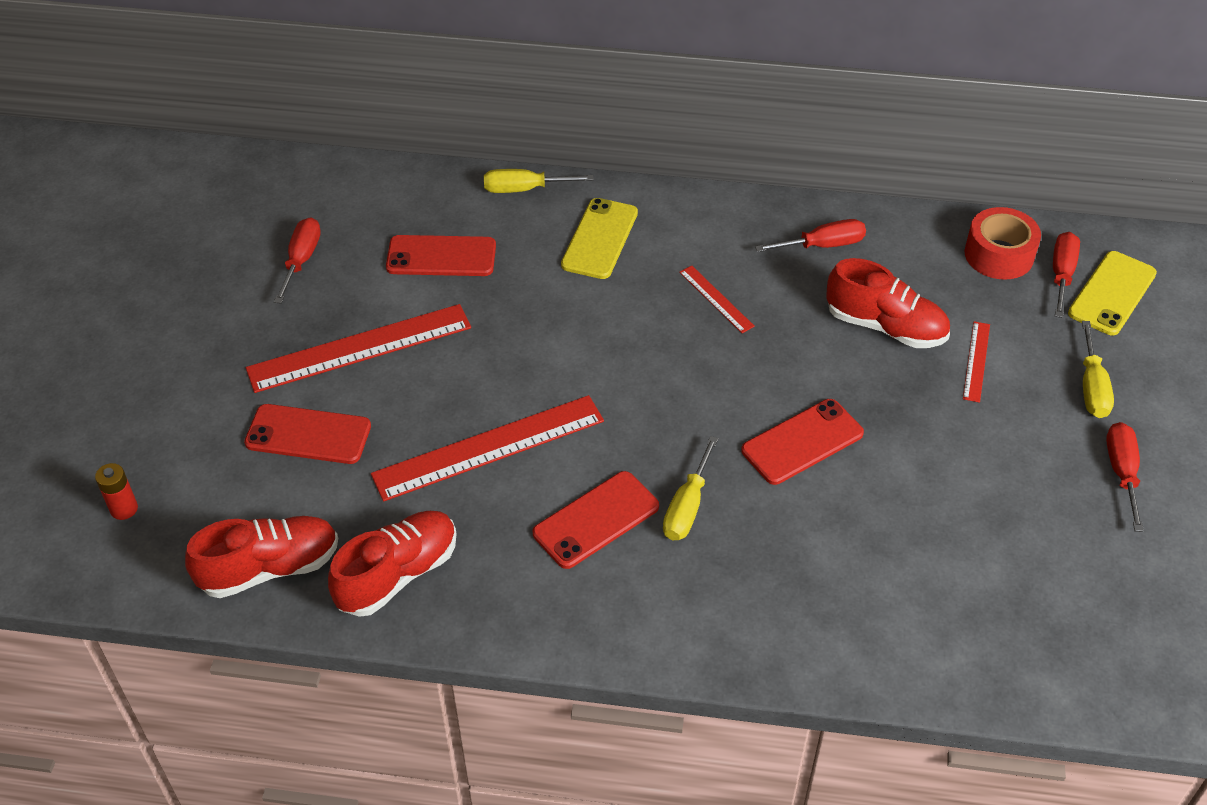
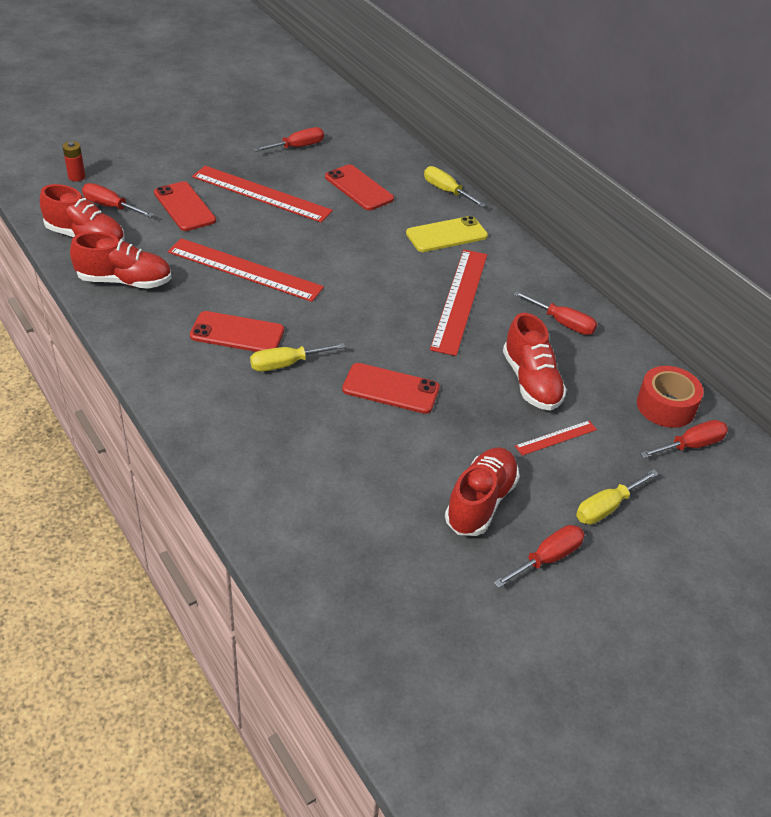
camera: 45 degrees right, 5 degrees down
red ruler [679,265,755,333] -> red ruler [430,250,487,356], size x2.12
yellow phone [1068,251,1157,336] -> none
none -> red screwdriver [82,183,154,217]
none -> red shoe [445,447,520,536]

